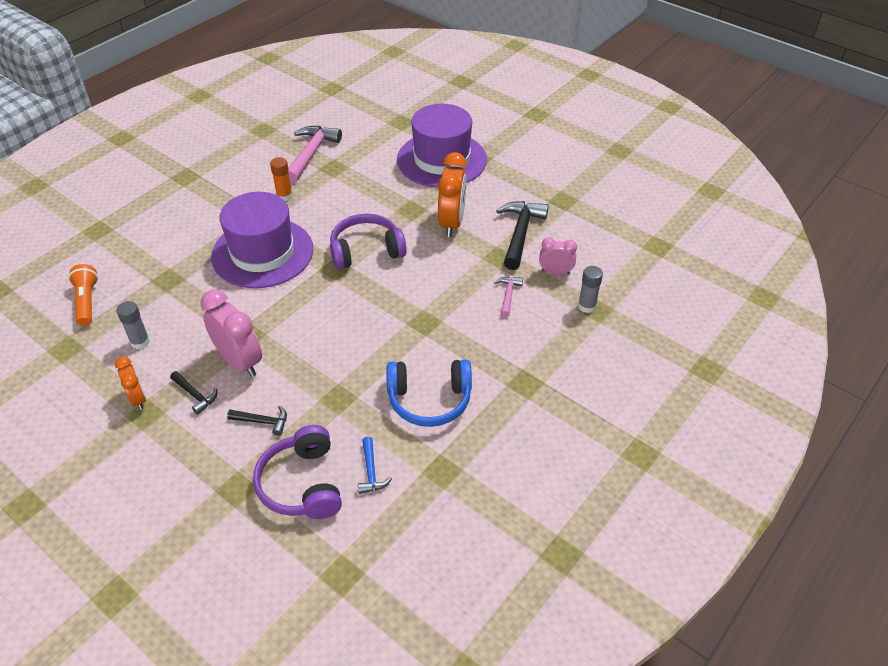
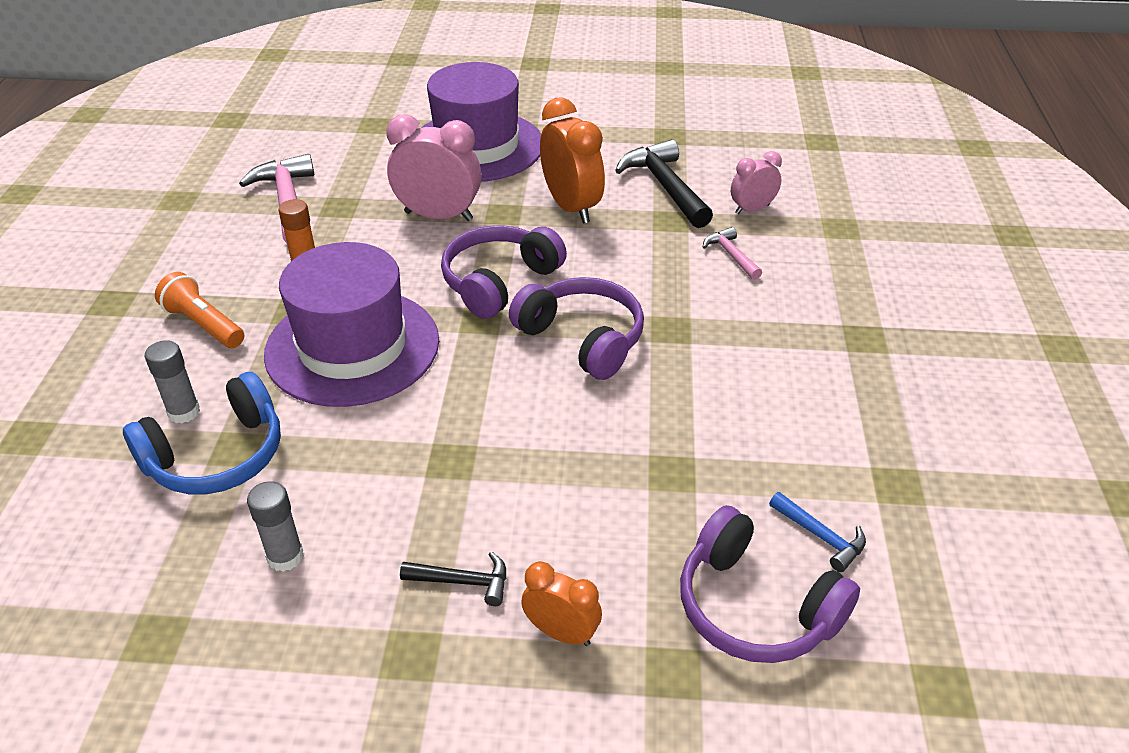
camera: 35 degrees left, 5 degrees down
orange flashlight [68,264,98,326] -> orange flashlight moved to [155,272,244,348]
orange clock [115,357,146,410] -> orange clock moved to [521,561,602,646]
pink clock [200,290,262,377] -> pink clock moved to [386,114,482,221]
black hammer [227,406,287,436] -> none
blue headphones [386,359,472,427] -> blue headphones moved to [123,372,281,494]
grey glue stick [578,266,603,313] -> grey glue stick moved to [145,340,200,423]
none -> purple headphones [509,277,644,380]

